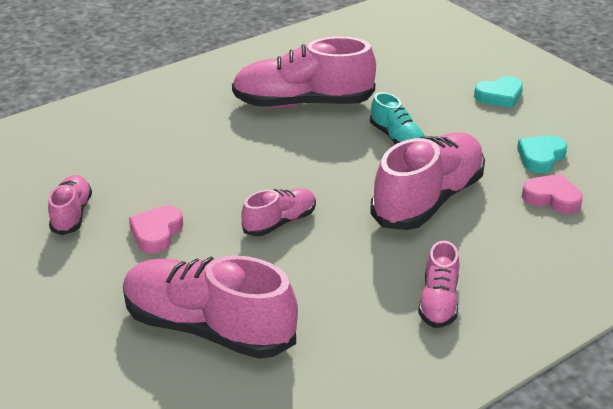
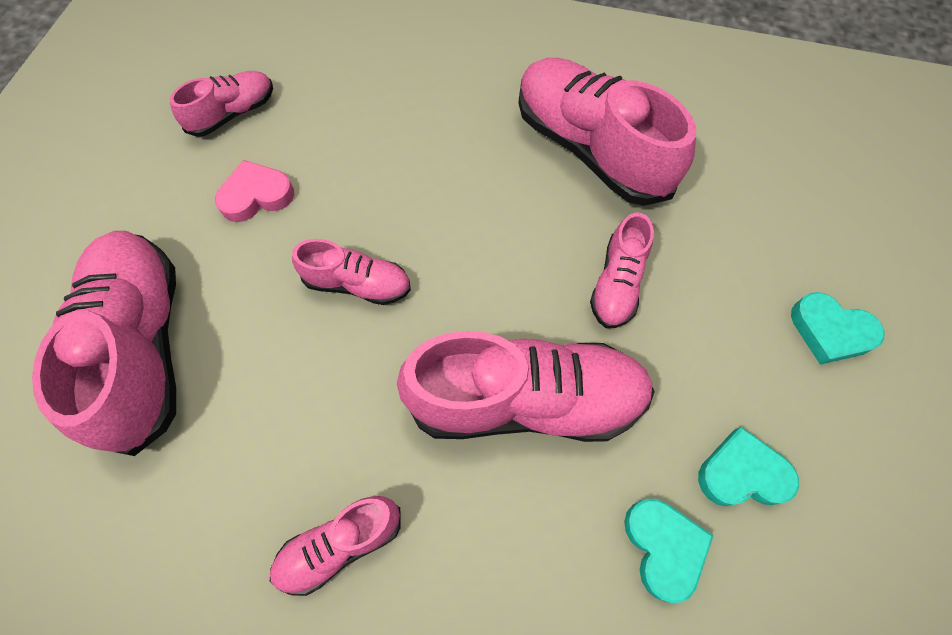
camera: 50 degrees right, 30 degrees up
turquoise shoe [370,92,425,144] -> pink shoe [590,213,654,328]
pink heart [522,174,583,214] -> turquoise heart [624,499,714,603]

